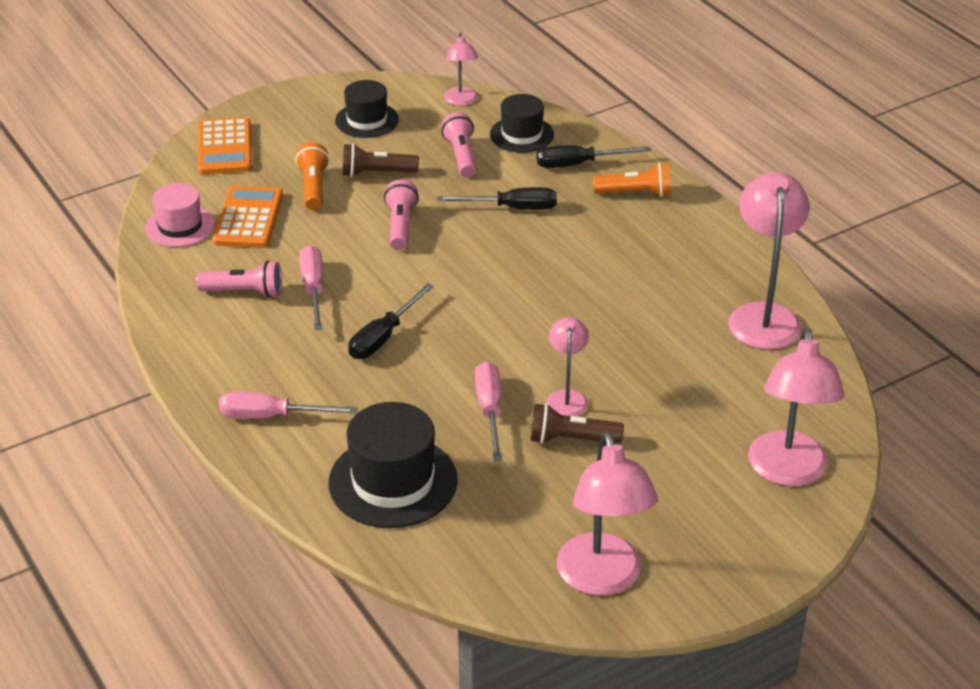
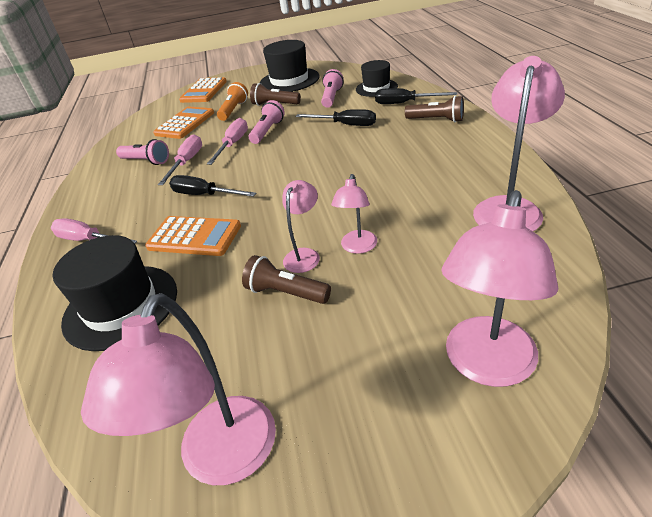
camera: 25 degrees right, 0 degrees up
pink hat [145,183,215,247] -> none
black hat [335,80,399,138] -> black hat [260,40,320,92], size x1.58
black screwdriver [348,283,434,359] -> black screwdriver turned 60 degrees clockwise [169,175,256,197]
pink lamp [444,33,478,106] -> pink lamp moved to [331,174,377,254]
pink screwdriver [475,362,502,461] -> pink screwdriver moved to [207,118,248,165]
orange flashlight [593,163,671,197] -> brown flashlight [405,96,464,122]
none -> orange calculator [145,216,241,256]

